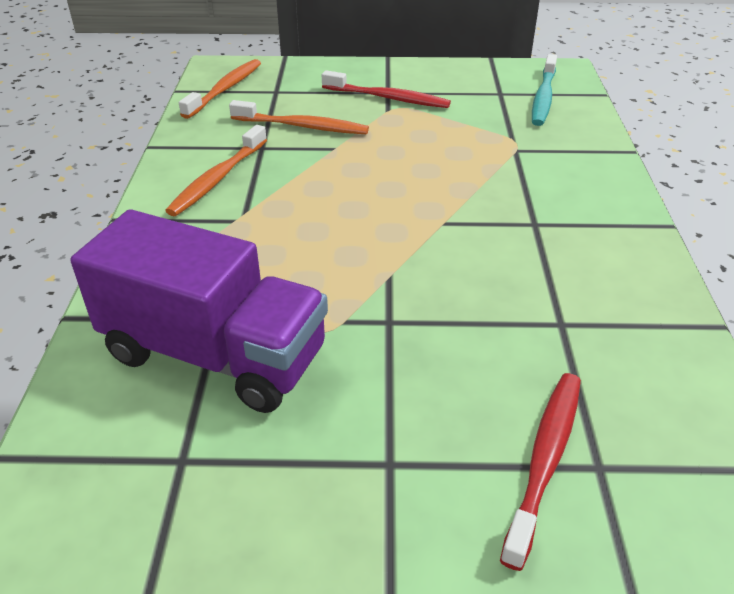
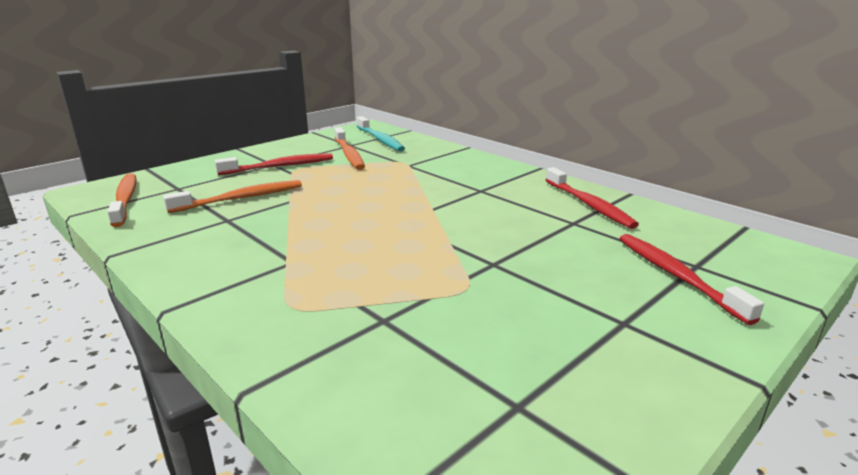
camera: 45 degrees left, 15 degrees down
purple truck [70,209,328,413] -> none
orange toothbrush [165,125,267,216] -> orange toothbrush moved to [334,127,365,170]
none -> red toothbrush [546,167,639,229]

